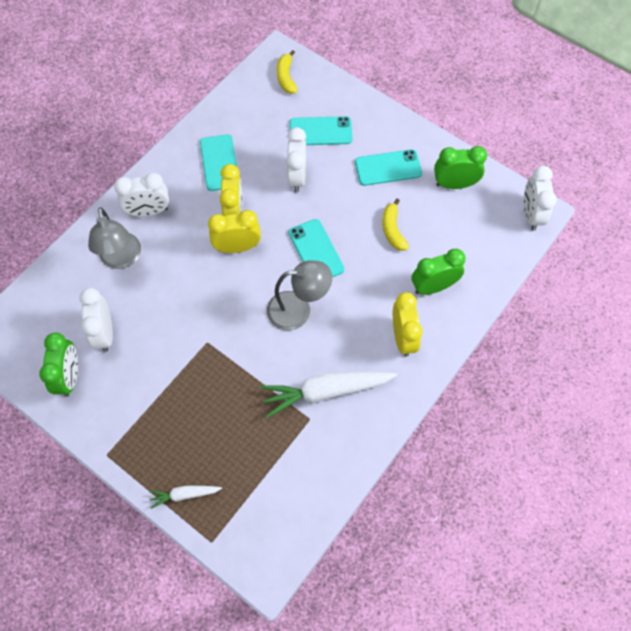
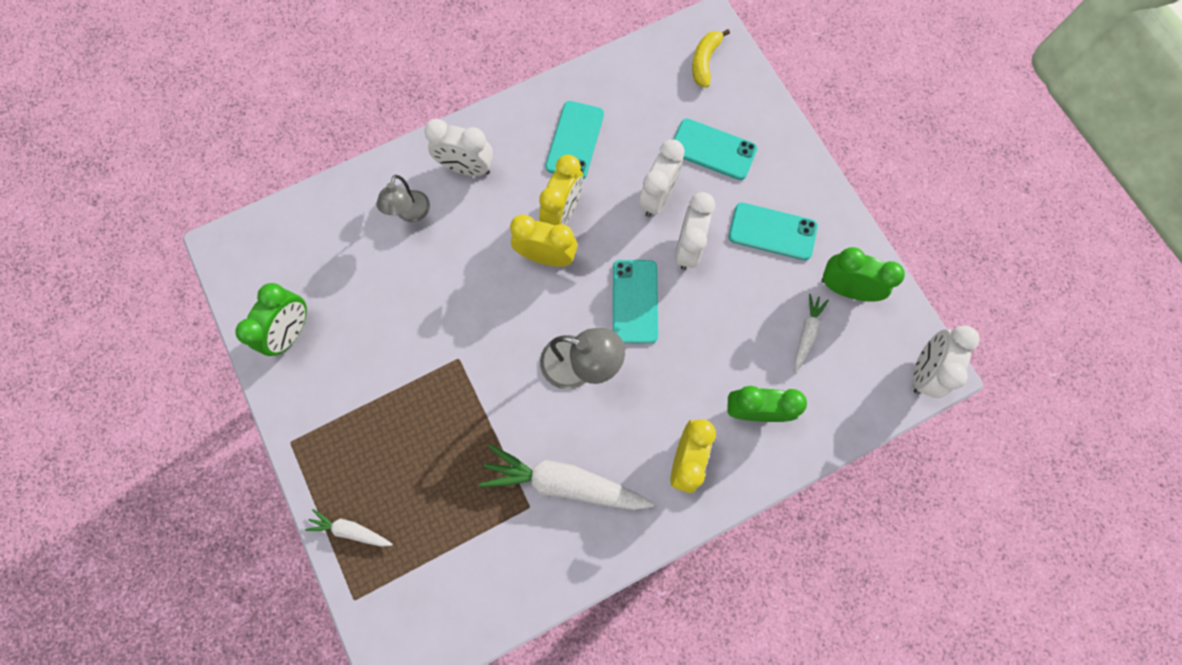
camera: 25 degrees right, 10 degrees up
white clock [79,288,113,352] -> white clock moved to [675,192,715,270]
grey lamp [88,208,141,269] -> grey lamp [377,175,430,222], size x0.66
yellow banana [382,198,409,251] -> none
none -> white carrot [795,294,829,372]

